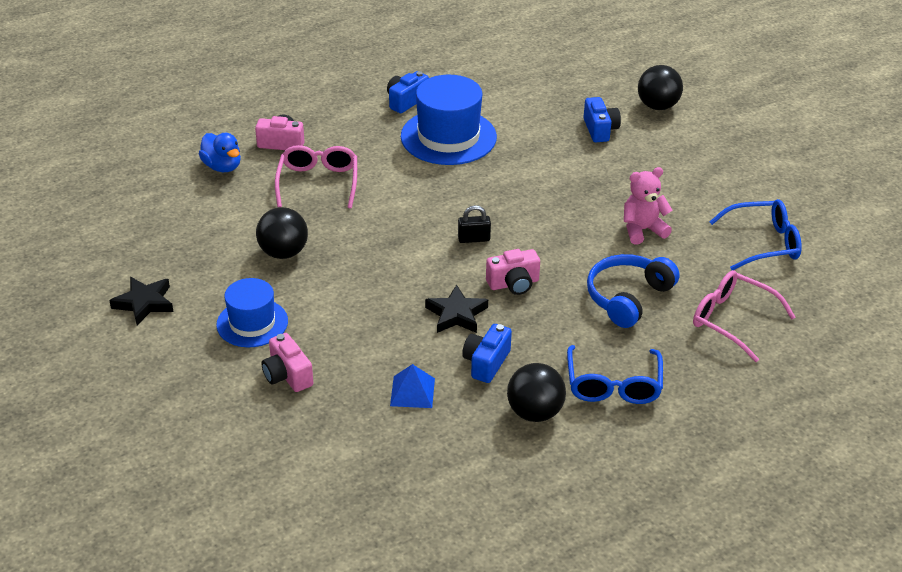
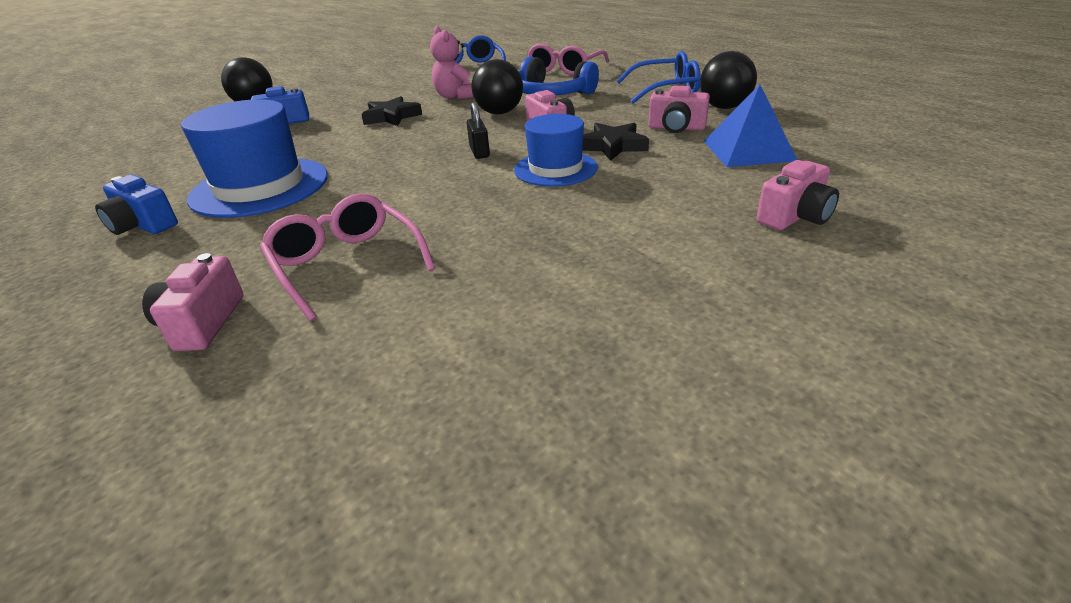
camera: 95 degrees left, 5 degrees down
black star [109,277,174,325] -> black star moved to [361,96,422,126]
blue duck [199,133,241,172] -> none
blue hat [216,278,288,347] -> blue hat moved to [514,114,598,187]
black ball [256,207,308,259] -> black ball moved to [471,59,523,114]
pink glasses [275,145,357,209] -> pink glasses turned 60 degrees clockwise [260,193,435,321]
blue pyramid [390,364,435,408] -> blue pyramid [704,84,797,167], size x1.52
blue camera [462,324,512,383] -> pink camera [649,86,710,133]

